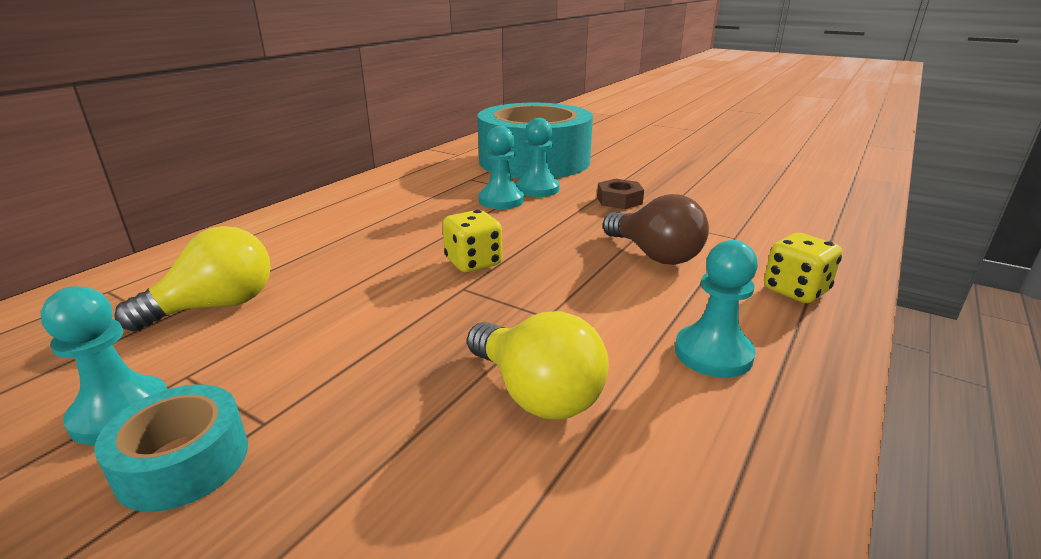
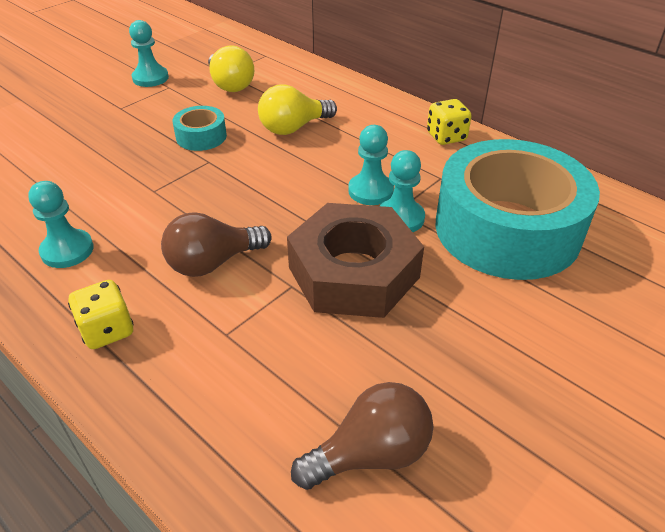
camera: 100 degrees right, 15 degrees up
turquoise tape [94,385,248,512] -> turquoise tape moved to [173,106,227,151]
yellow dice [443,210,502,272] -> yellow dice moved to [427,99,472,145]
yellow light bulb [467,311,609,419] -> yellow light bulb moved to [258,84,337,135]
brown nut [597,179,644,209] -> brown nut [287,203,424,318], size x2.40
none -> brown light bulb [291,382,433,490]

